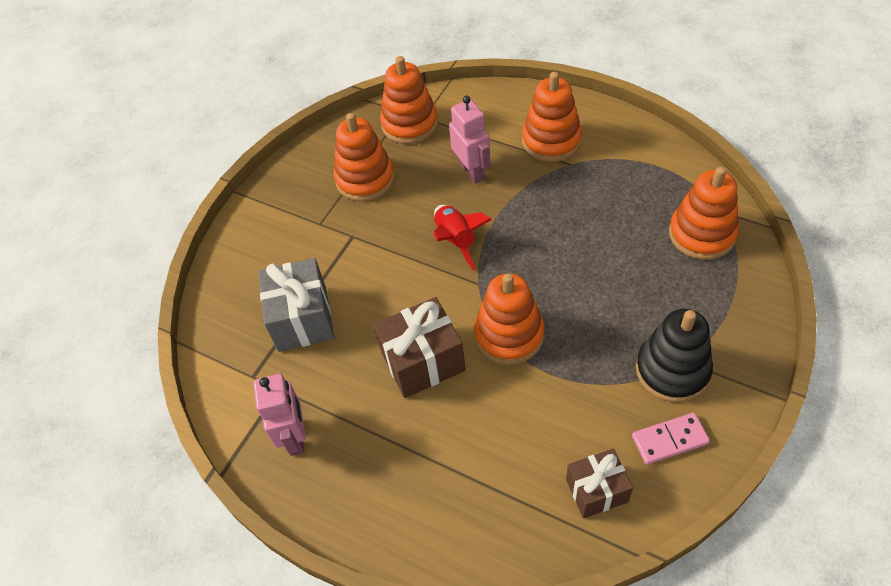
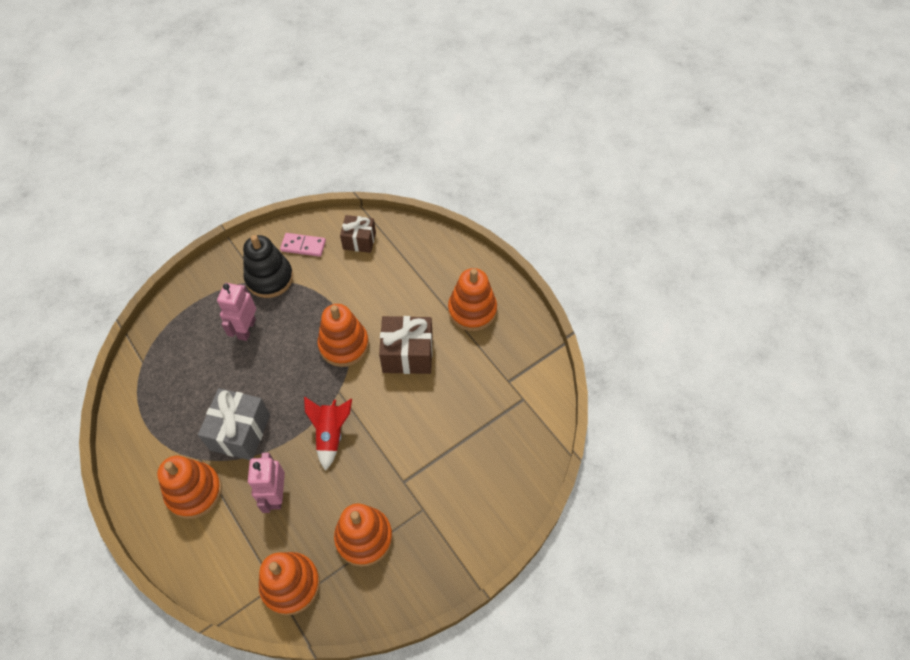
camera: 160 degrees left, 5 degrees up
pink robot [253,374,306,456] -> pink robot moved to [217,283,256,341]
grey gift [258,258,334,352] -> grey gift moved to [198,388,270,460]
orange stacking toy [669,167,739,260] -> orange stacking toy moved to [448,268,497,331]

